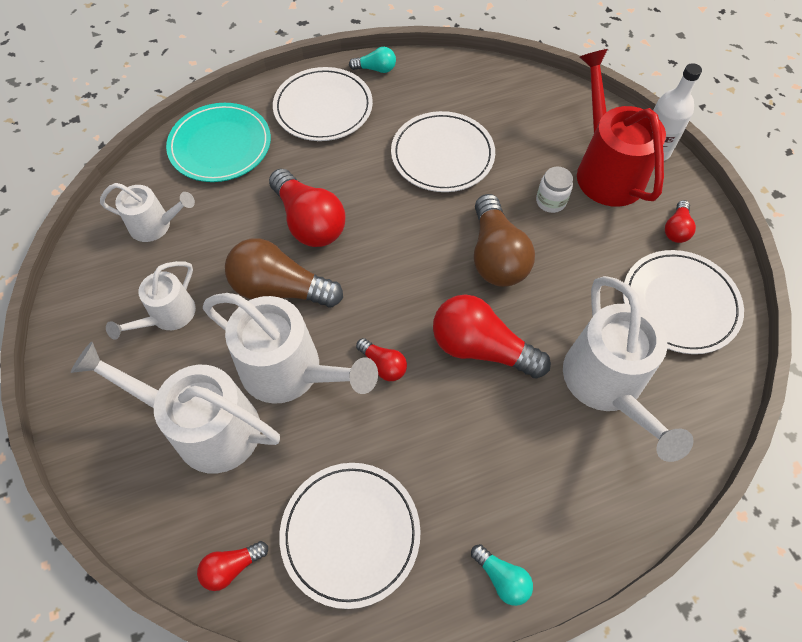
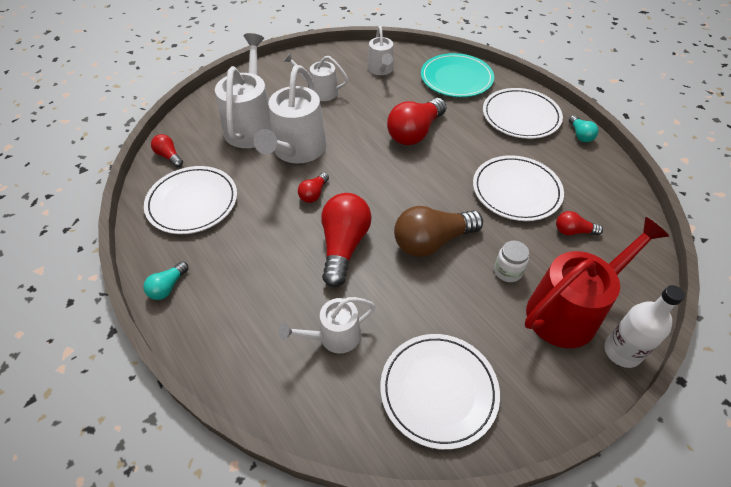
camera: 75 degrees right, 10 degrees down
brown light bulb [225,238,343,307] -> none
white watering can [563,276,693,462] -> white watering can [279,297,376,354], size x0.57
red light bulb [665,200,696,243] -> red light bulb moved to [556,211,603,235]

